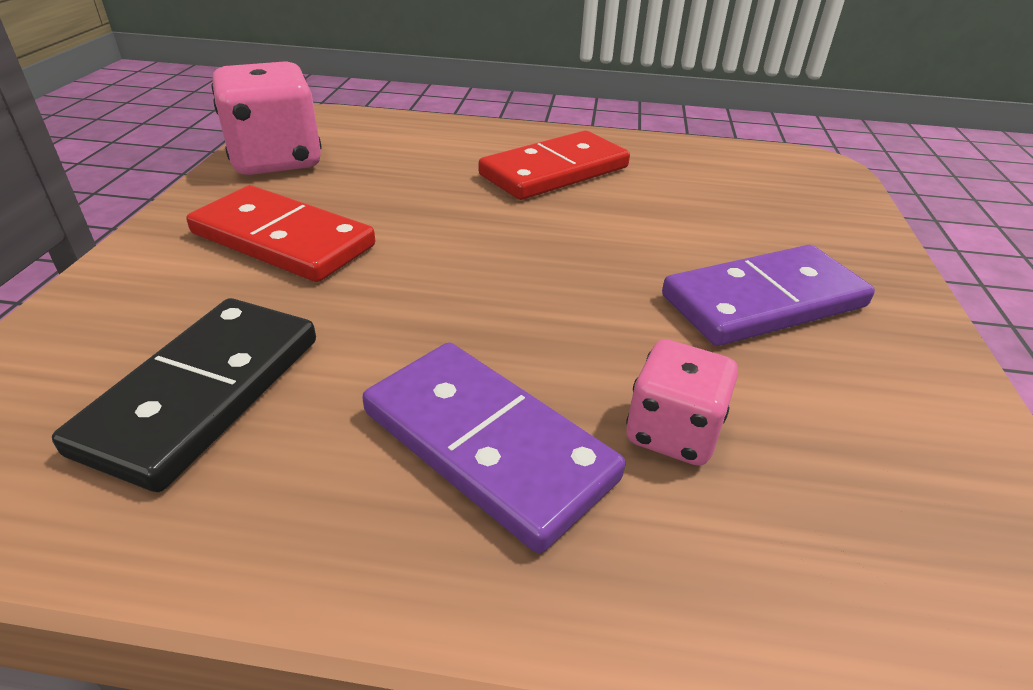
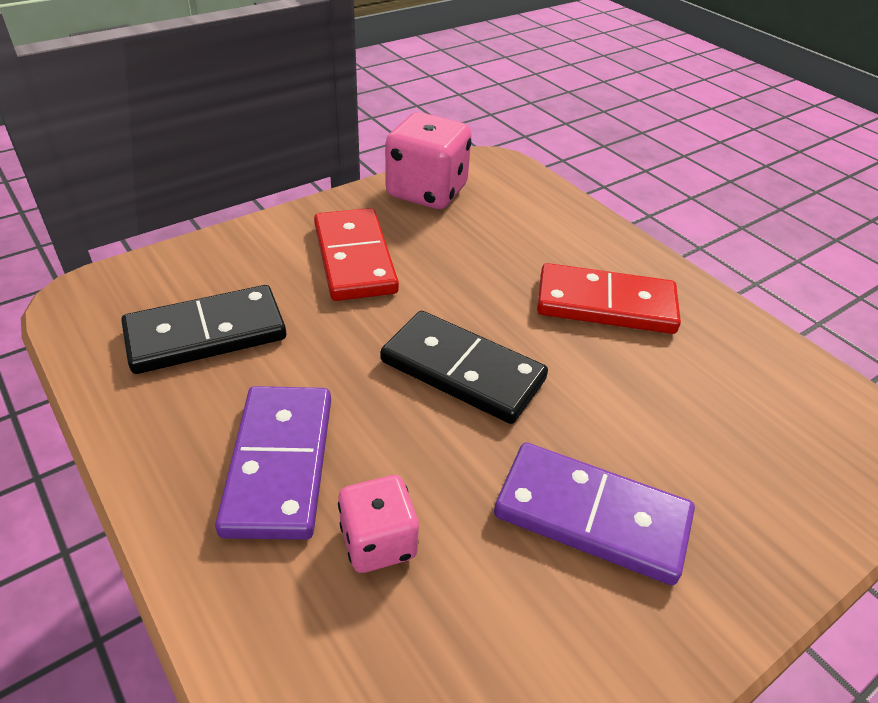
camera: 45 degrees right, 5 degrees up
none -> black domino [381,311,548,424]

